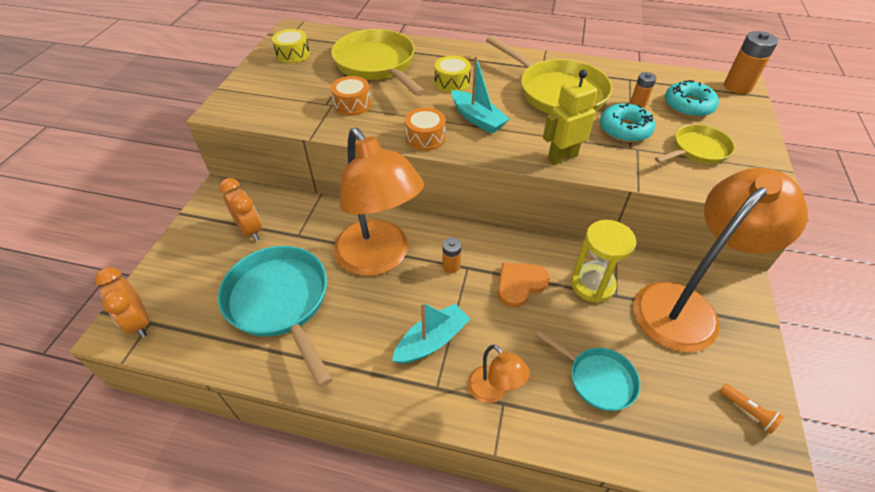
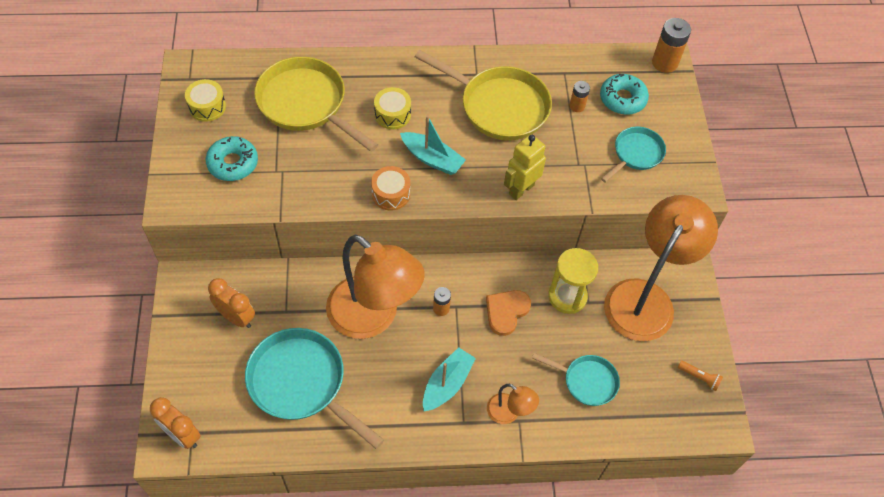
camera: 20 degrees left, 10 degrees up
orange drum [331,76,371,116] -> none
turquoise donut [600,103,655,142] -> turquoise donut moved to [206,136,258,181]
yellow pan [655,124,735,164] -> turquoise pan [601,127,666,183]

